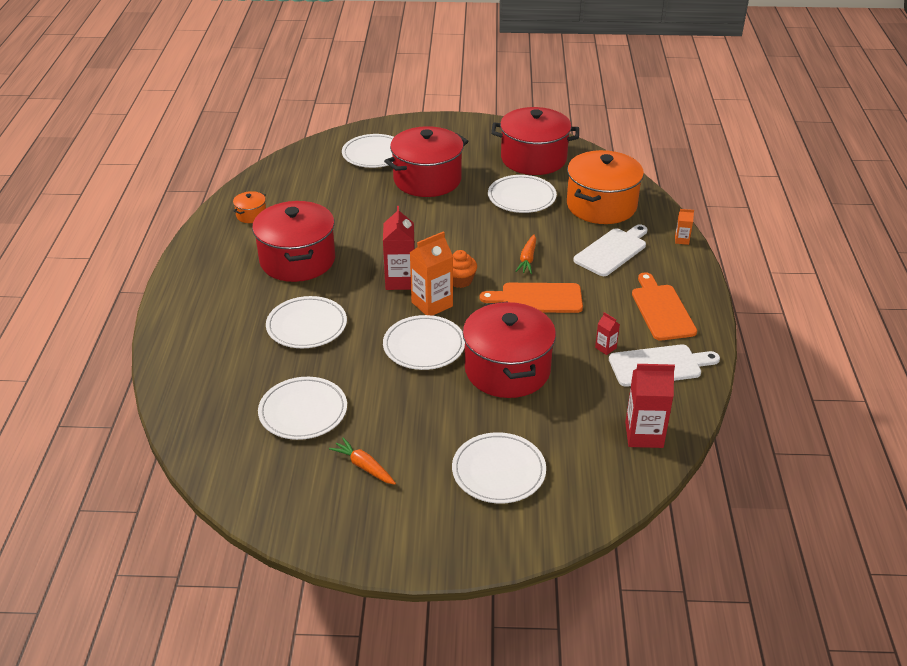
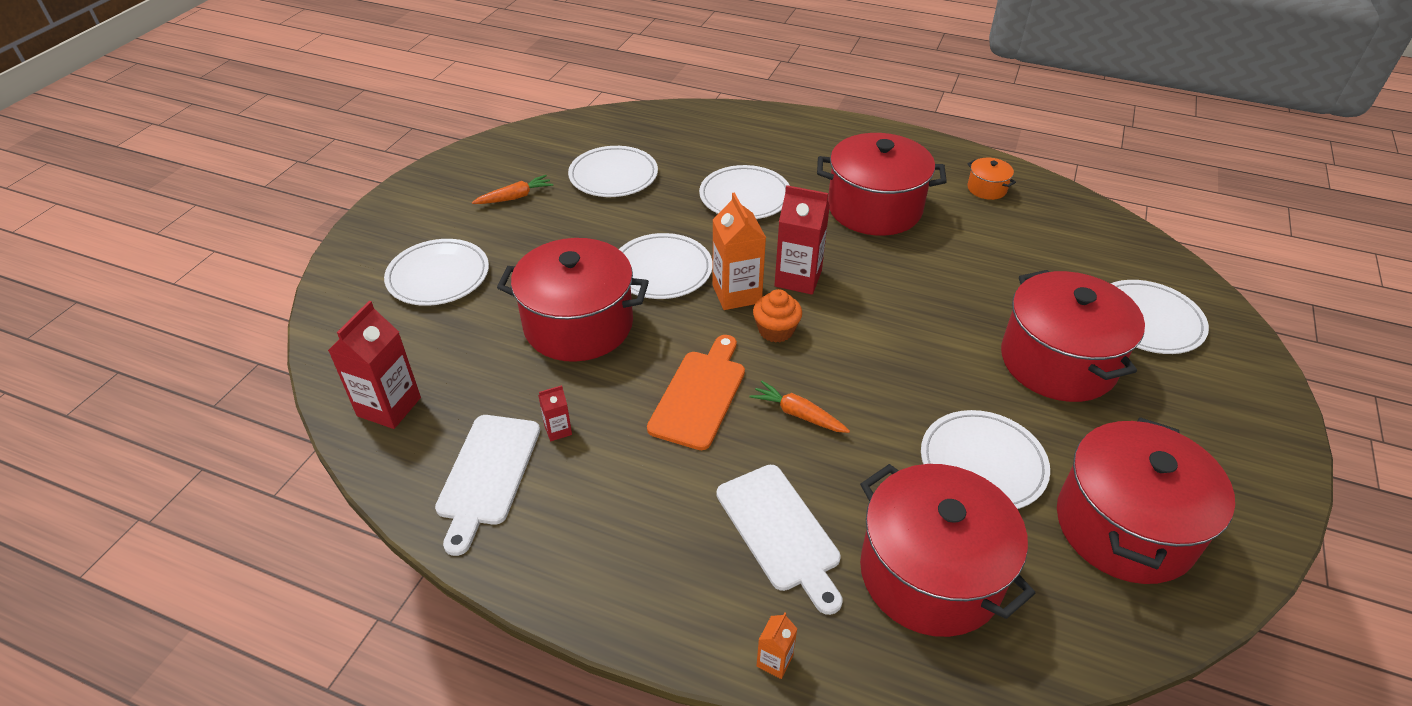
camera: 110 degrees right, 5 degrees up
orange pot [567,150,644,224] -> red pot [860,464,1036,637]
orange cutting board [632,272,697,340] -> none

